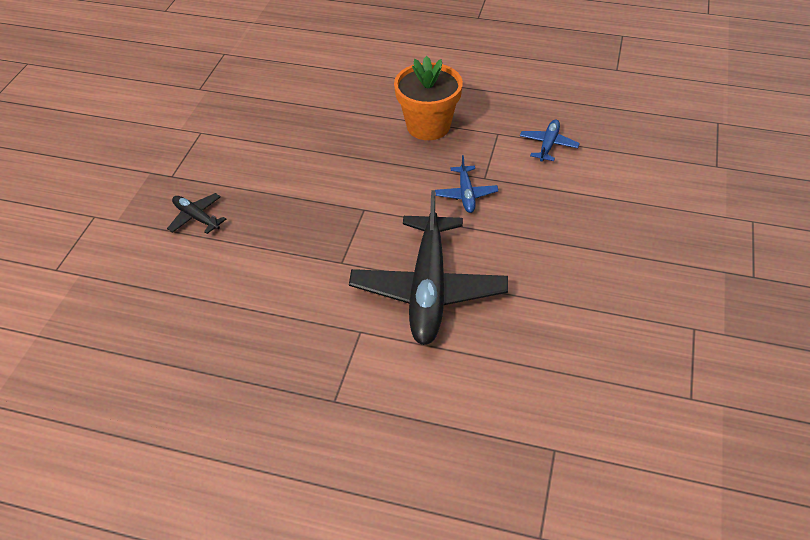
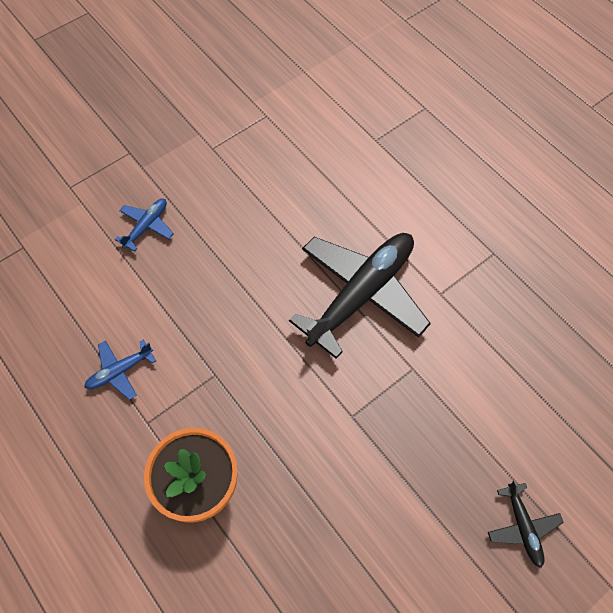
camera: 145 degrees left, 15 degrees up
blue plane [435,155,498,213] -> blue plane moved to [115,199,174,252]

